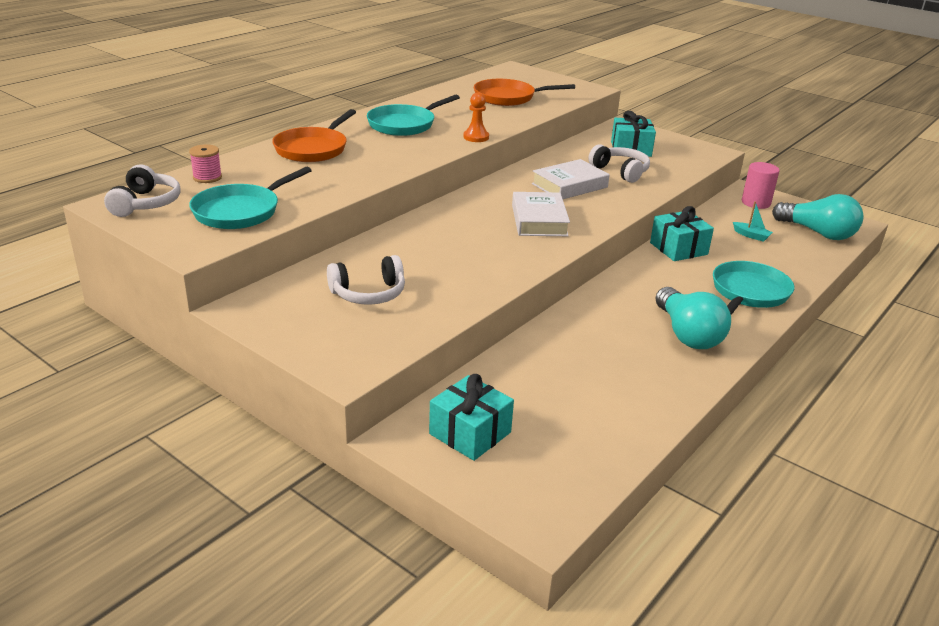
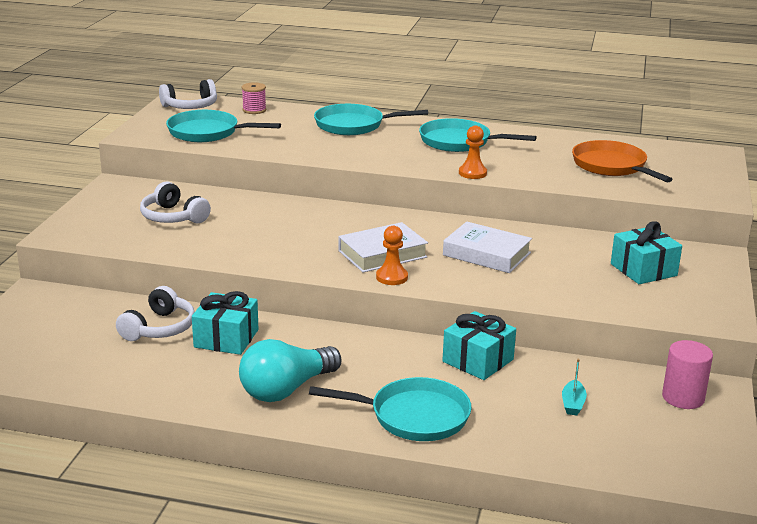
camera: 65 degrees right, 5 degrees down
orange pan [272,109,356,162] -> turquoise pan [314,104,428,135]
turquoise gift [429,374,514,461] -> turquoise gift moved to [192,291,258,355]
white headphones [588,144,650,183] -> white headphones moved to [116,286,195,341]
turquoise light bulb [772,194,863,240] -> none
none -> orange pawn [376,226,408,285]

